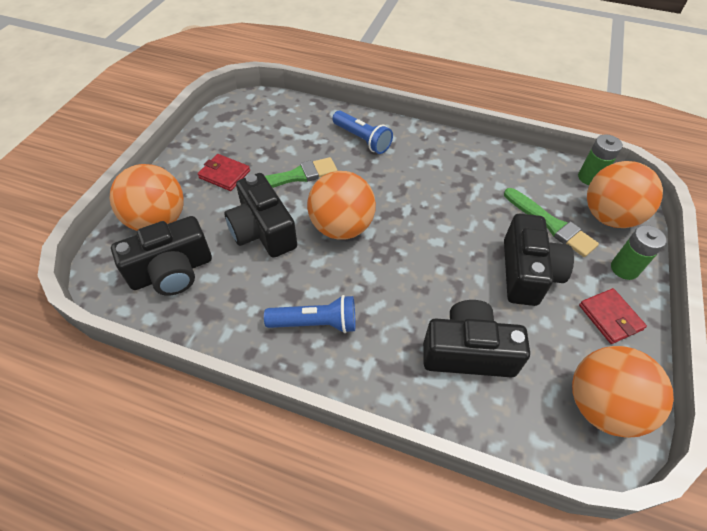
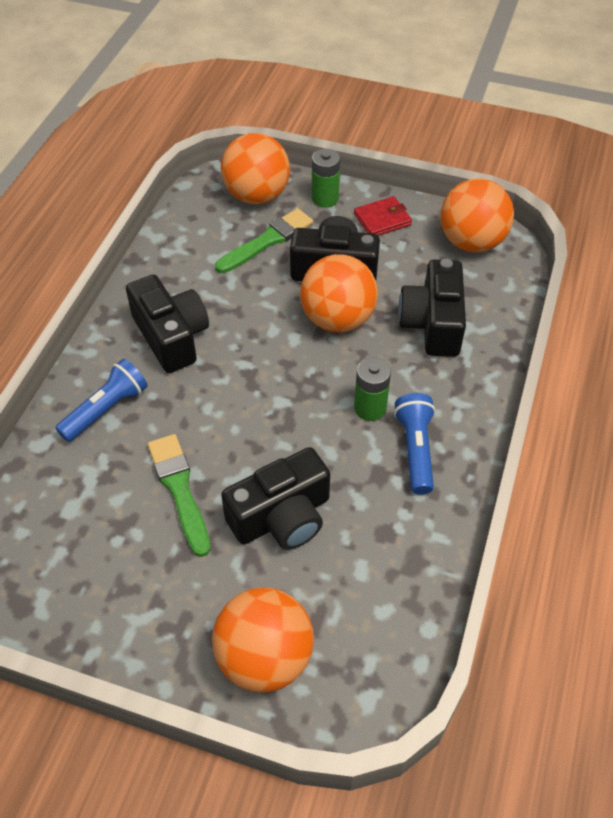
camera: 90 degrees left, 0 degrees up
black camera [111,216,212,296] -> black camera moved to [126,274,209,373]
red wallet [197,154,250,191] -> none
orange ball [307,171,376,240] -> orange ball moved to [300,254,378,332]
green battery [578,134,623,185] -> green battery moved to [354,357,391,421]

